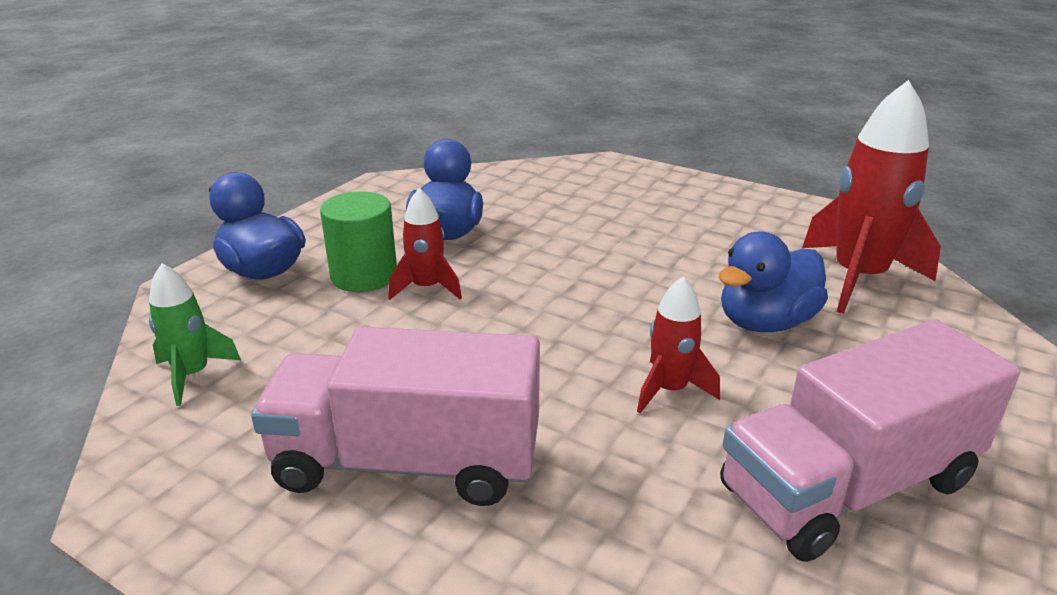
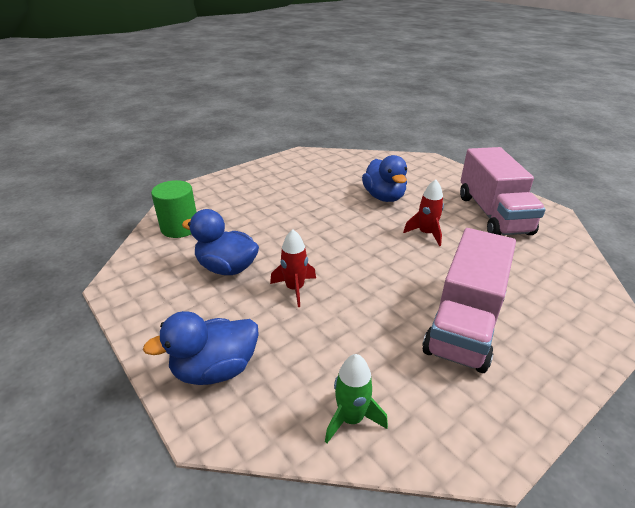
camera: 70 degrees left, 5 degrees up
green cylinder [320,192,397,292] -> green cylinder moved to [151,180,196,238]
red rocket [802,80,941,314] -> none

